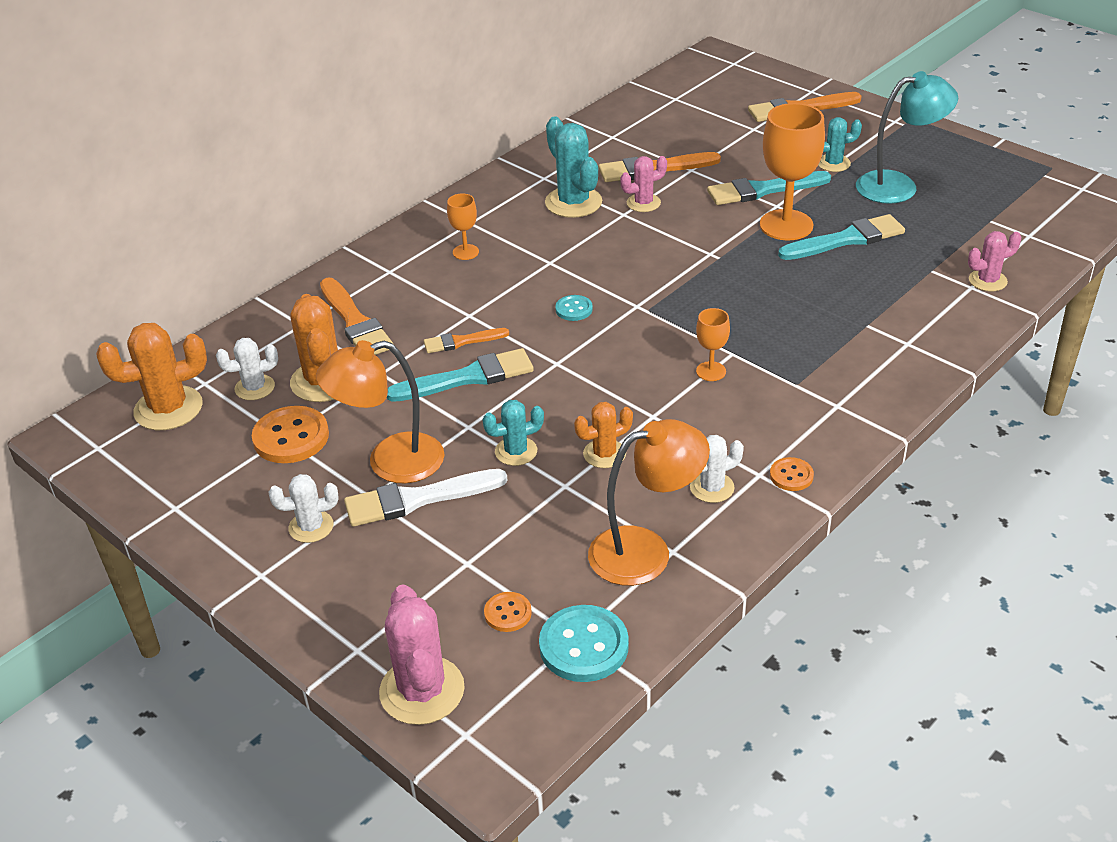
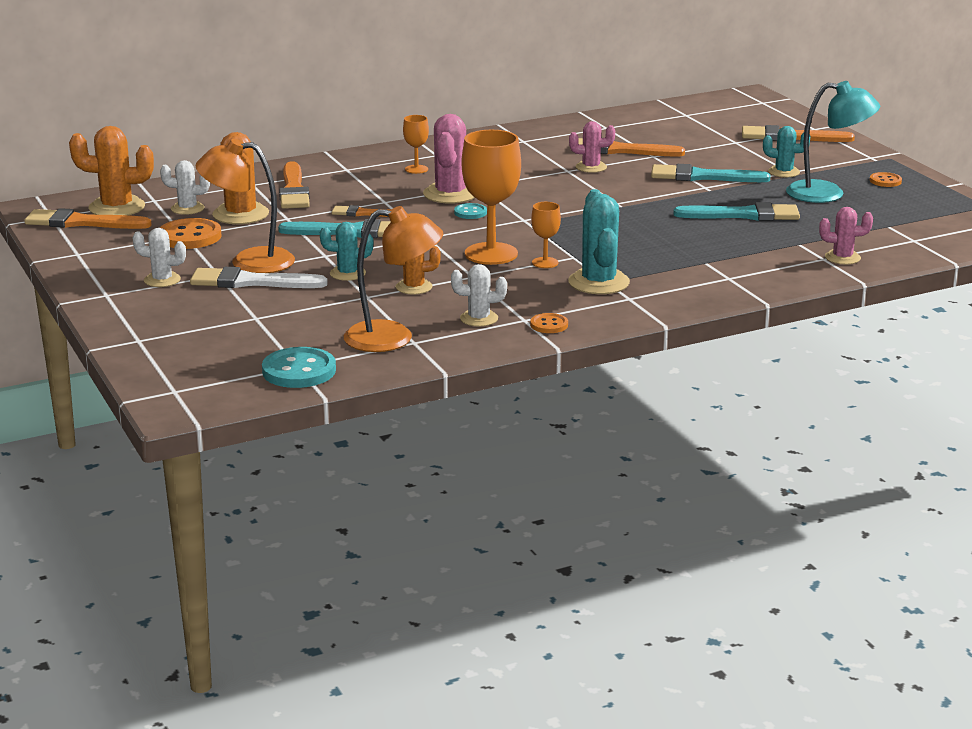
camera: 20 degrees right, 15 degrees down
pink cactus [379,585,465,725] -> pink cactus moved to [423,114,475,204]
orange button [484,592,532,632] -> orange button moved to [870,172,902,187]
turquoise cactus [545,116,602,218] -> turquoise cactus moved to [568,189,630,294]
orange goblet [760,103,825,240] -> orange goblet moved to [462,130,521,265]
none -> orange brush [24,208,152,229]

